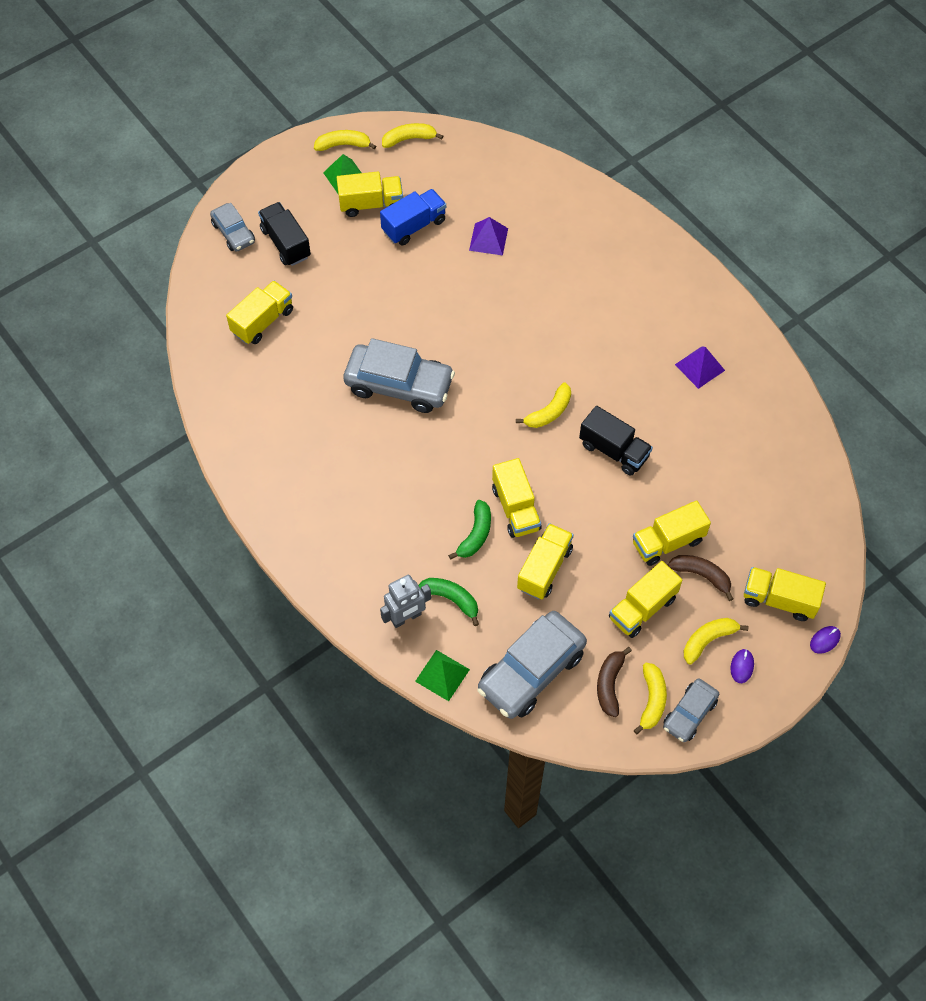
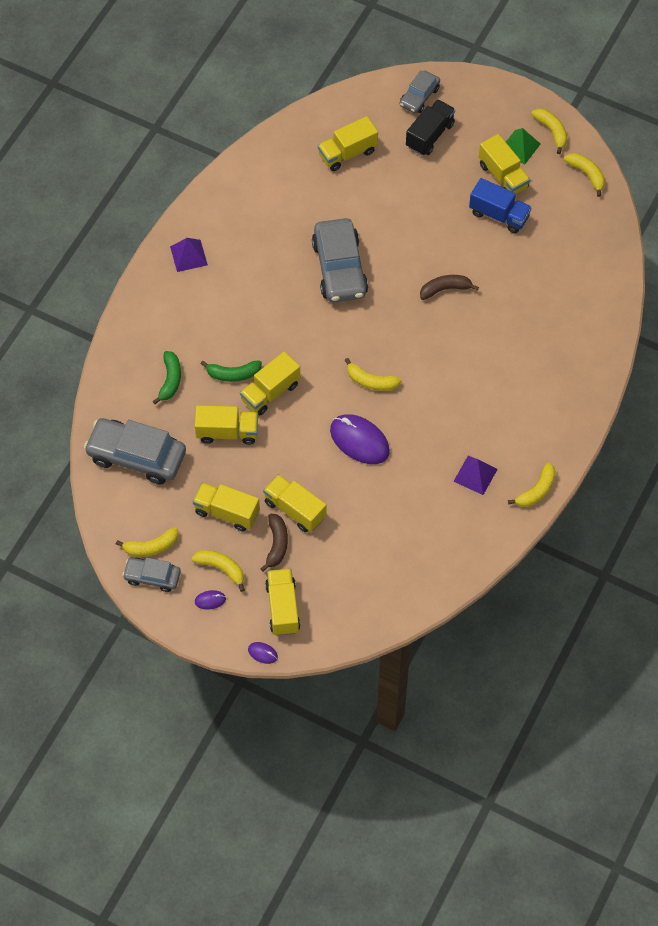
camera: 65 degrees right, 0 degrees up
yellow truck [226,281,293,344] -> yellow truck turned 135 degrees clockwise [318,116,378,171]
grey robot [380,575,431,628] -> none
green pyramid [415,650,470,701] -> none
purple pyramid [469,217,508,255] -> purple pyramid moved to [170,238,208,272]
black truck [579,406,653,476] -> purple mouse [330,414,390,464]
brown banana [597,647,632,717] -> brown banana moved to [420,275,479,300]
none -> yellow banana [508,462,556,507]

